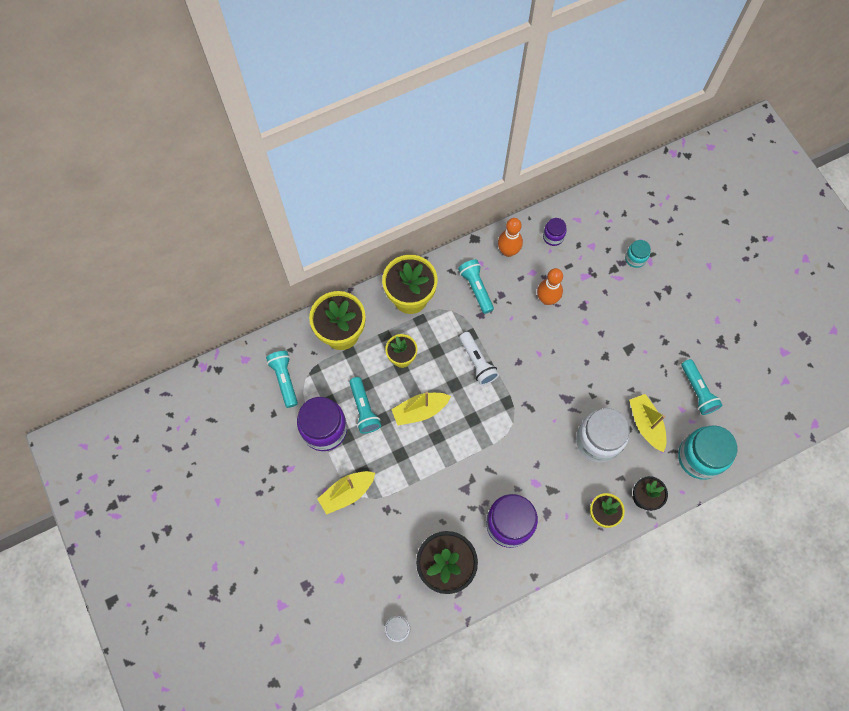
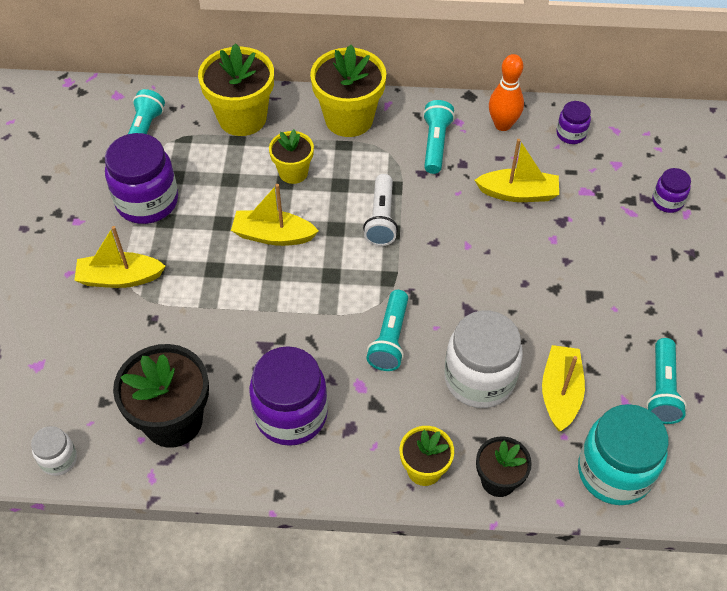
camera: 30 degrees right, 15 degrees down
turquoise flashlight [349,377,381,434] -> turquoise flashlight moved to [366,290,408,371]
orange bowling pin [537,268,563,305] -> yellow boat [475,139,559,202]
turquoise jar [625,240,651,268] -> purple jar [652,168,691,213]

